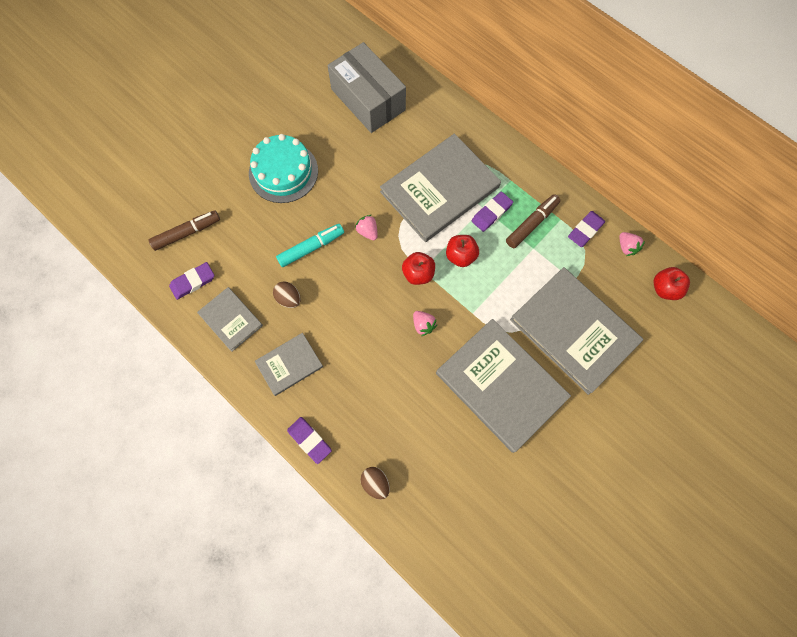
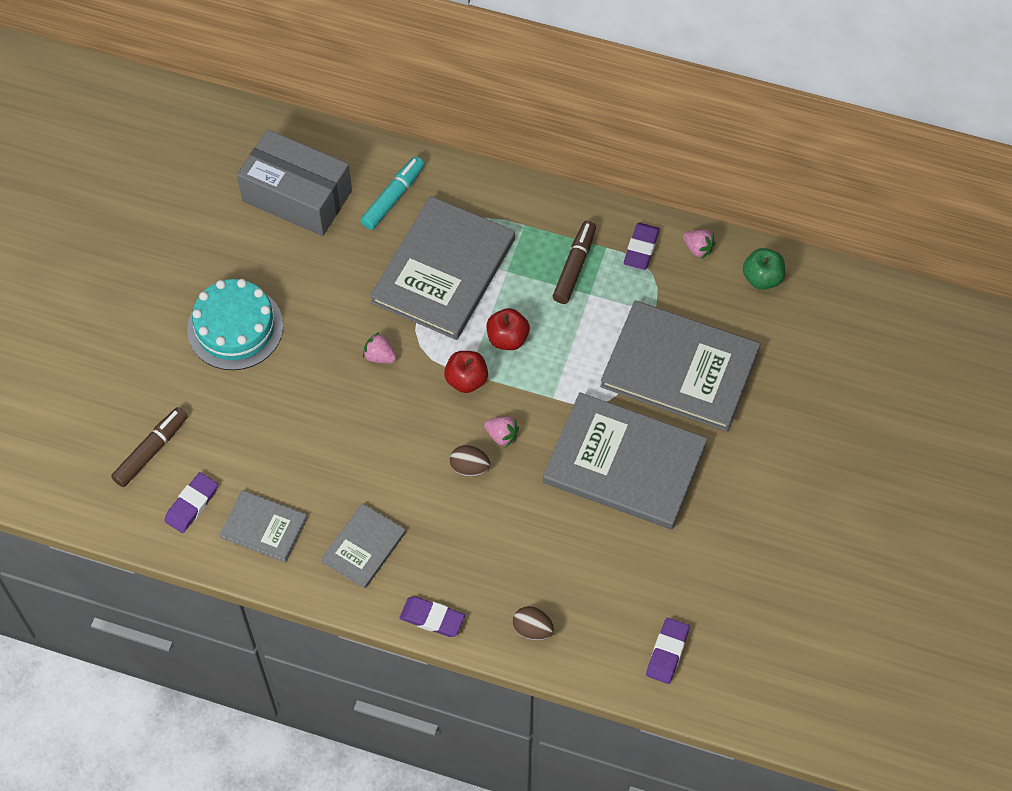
camera: 25 degrees left, 10 degrees down
brown egg [273,281,301,308] -> brown egg moved to [450,445,491,477]
turquoise marker [276,224,344,267] -> turquoise marker moved to [360,156,425,230]
purple eraser [471,192,513,232] -> purple eraser moved to [646,618,690,684]
red apple [653,267,690,300] -> green apple [743,248,785,290]

